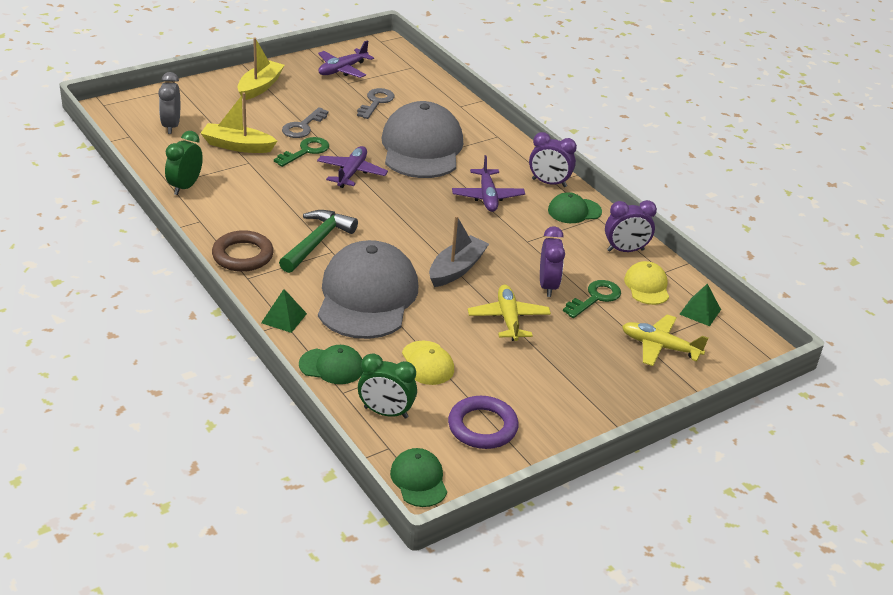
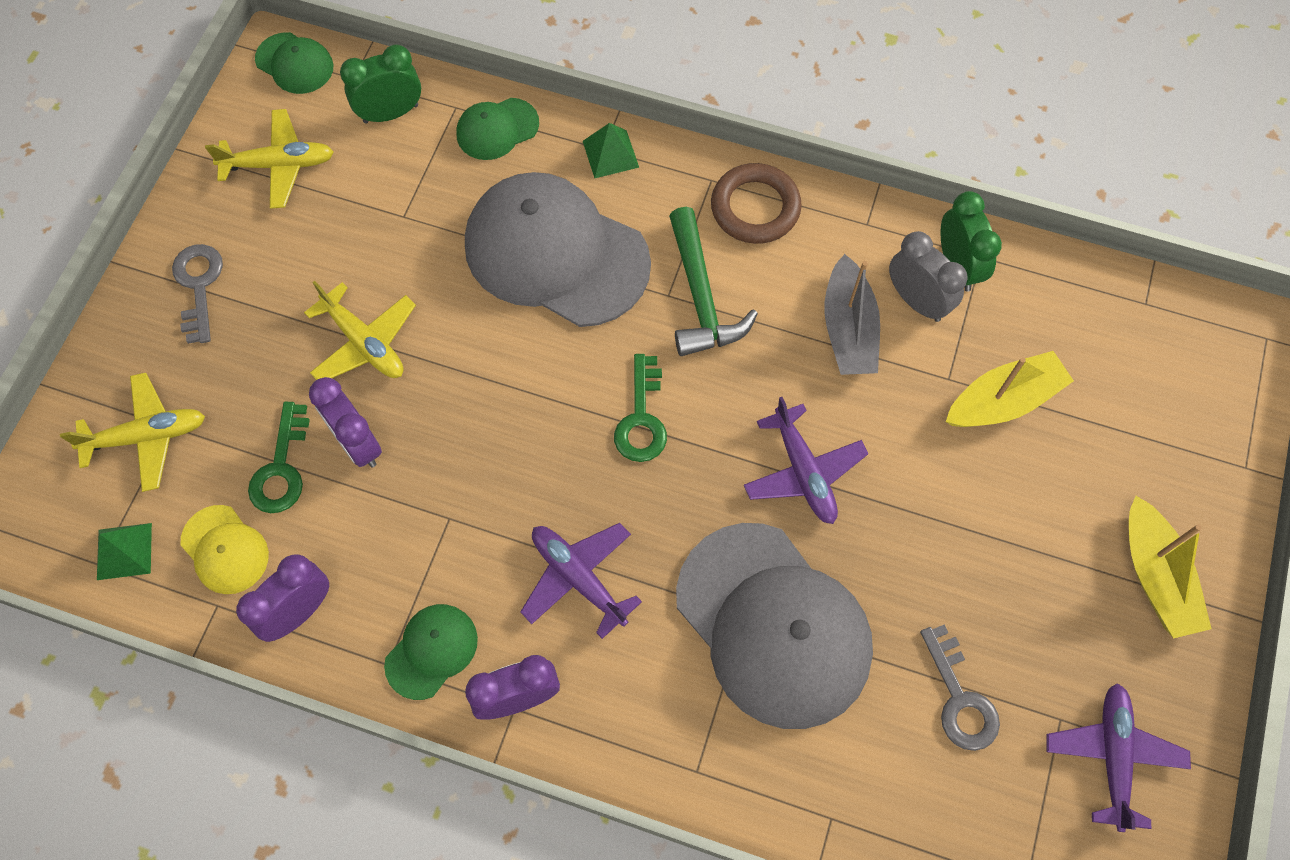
camera: 145 degrees right, 30 degrees up
grey clock [158,72,180,134] -> grey clock moved to [889,231,967,322]
green key [274,137,329,167] -> green key moved to [614,354,667,462]
grey key [282,107,329,138] -> grey key moved to [172,244,223,344]
grey cap [318,240,418,339] -> grey cap turned 150 degrees clockwise [465,172,651,327]
yellow cap [402,341,454,385] -> none
grey boat [429,216,489,287] -> grey boat moved to [824,254,880,375]
purple ring [448,396,519,449] -> yellow plane [205,109,334,209]

